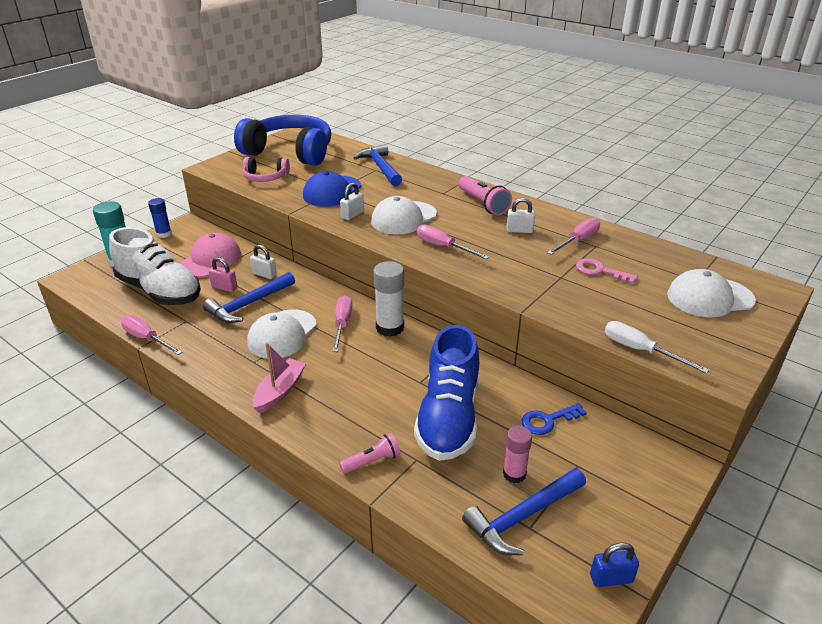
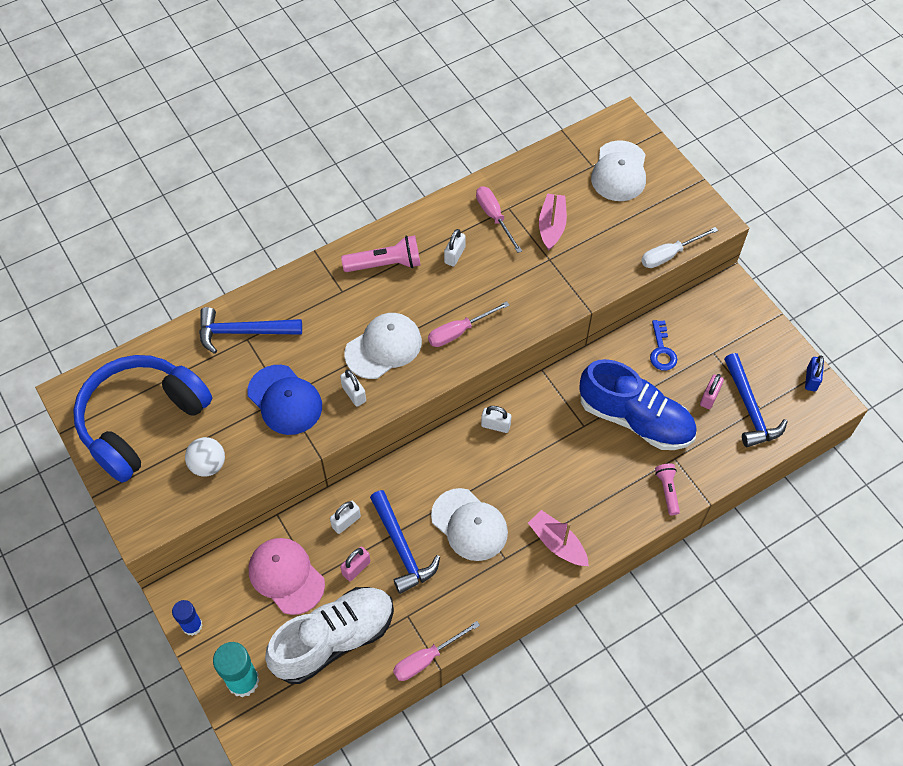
camera: 70 degrees left, 25 degrees up
pink headphones [243,157,290,182] -> white ball [185,437,225,477]
pink screwdriver [332,295,352,352] -> none
white cap [371,196,437,235] -> white cap turned 105 degrees counterclockwise [344,313,422,379]
white glue stick [373,261,404,337] -> white padlock [481,406,511,433]
pink glue stick [503,425,532,483] -> pink padlock [700,374,724,409]
pink key [576,259,638,284] -> pink boat [539,194,567,250]

